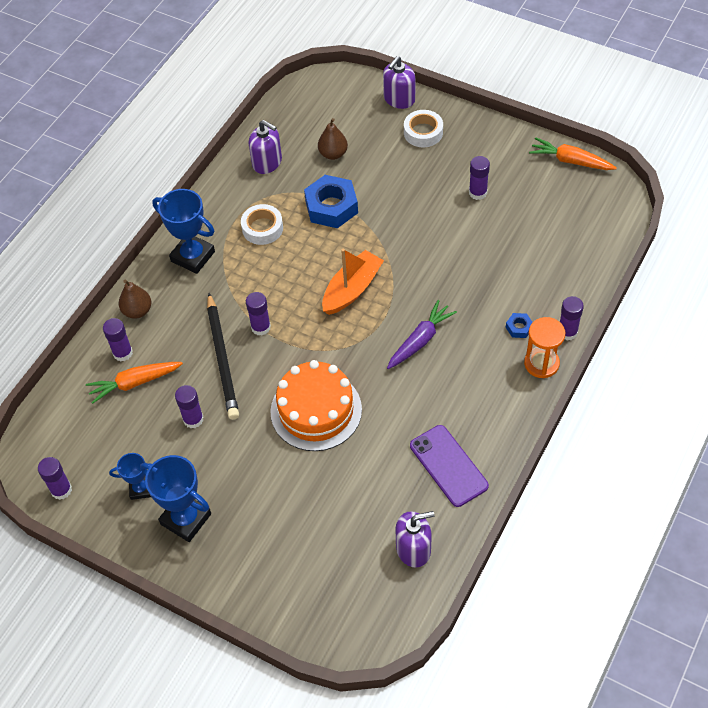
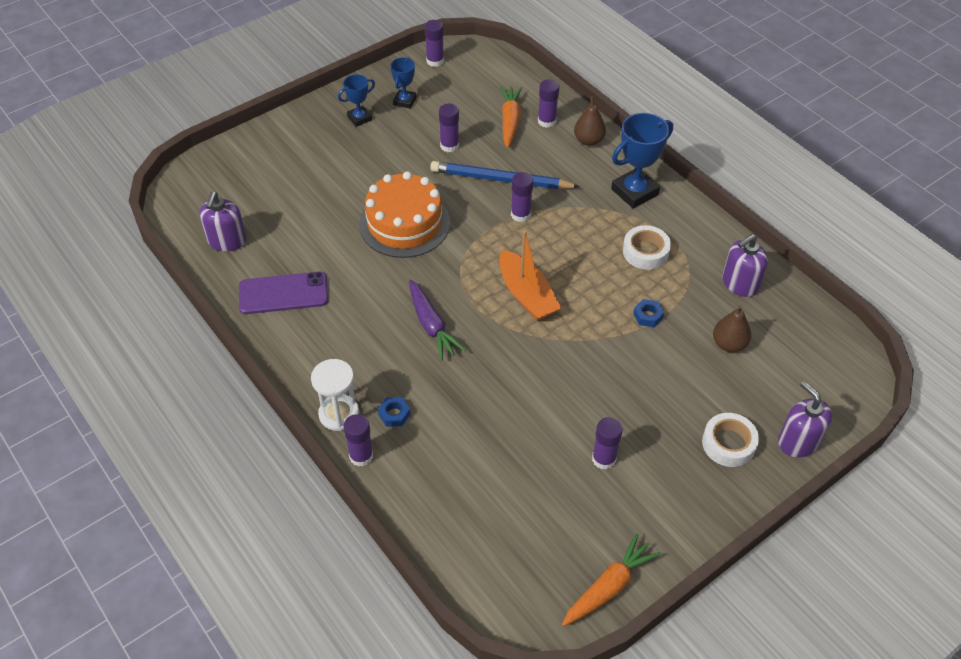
camera: 110 degrees right, 5 degrees down
blue trophy [140,455,211,542] -> blue trophy [338,74,375,127], size x0.58
black pencil [207,293,239,420] -> blue pencil [430,161,580,189]
blue nut [304,175,358,228] -> blue nut [633,299,664,327], size x0.45
orange hourglass [524,317,565,378] -> white hourglass [311,359,359,431]

